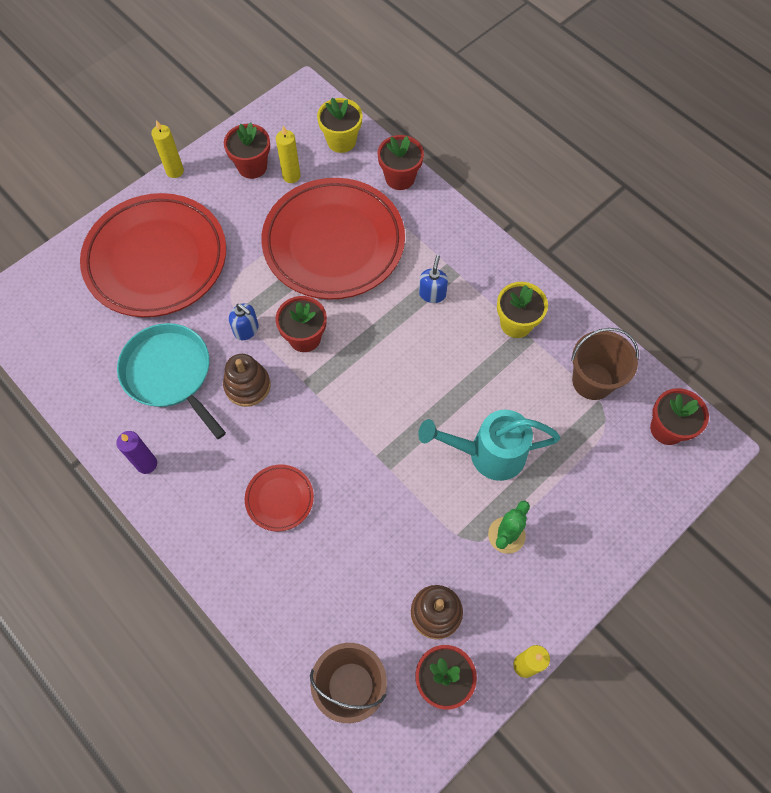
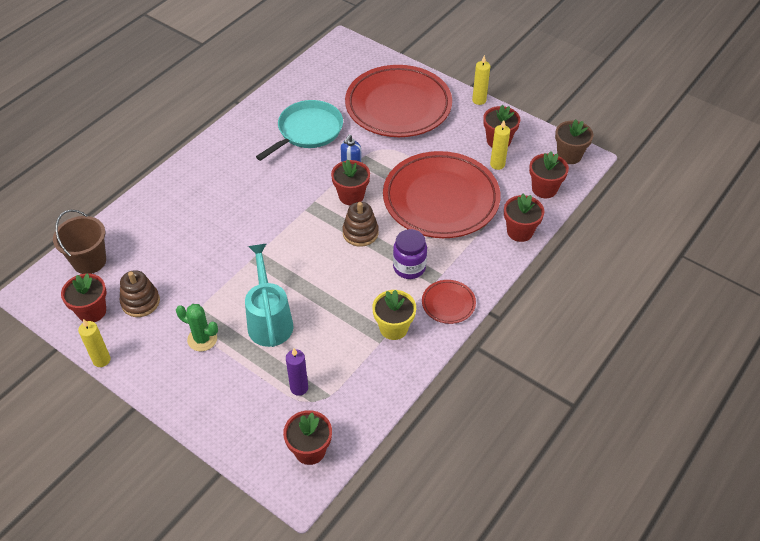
camera: 80 degrees right, 15 degrees down
purple candle [116,431,157,474] -> purple candle moved to [286,348,308,396]
brown stacking toy [223,354,270,407] -> brown stacking toy moved to [342,202,379,247]
red plate [245,465,314,531] -> red plate moved to [422,280,476,324]
yellow flower pot [317,98,362,153] -> red flower pot [529,151,569,198]
blue soap dispenser [419,255,448,303] -> purple jar [393,229,427,279]
brown bucket [571,328,639,400] -> none
none -> brown flower pot [555,120,593,164]

